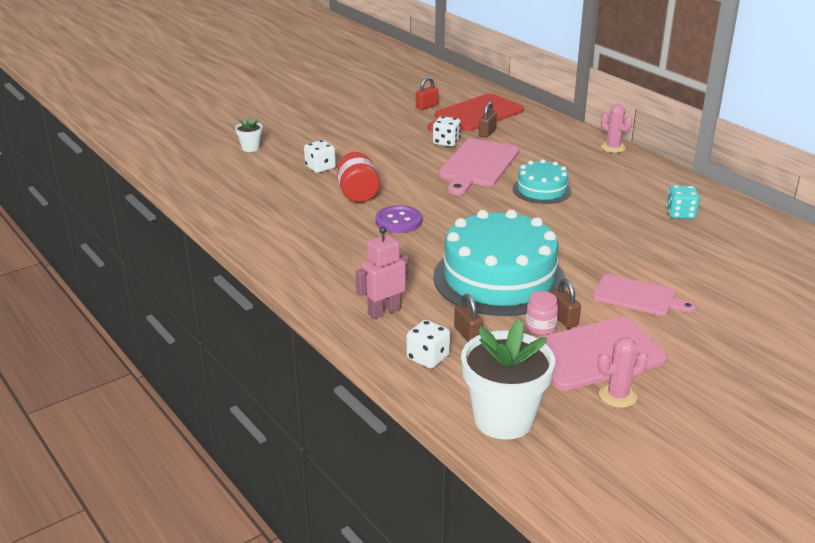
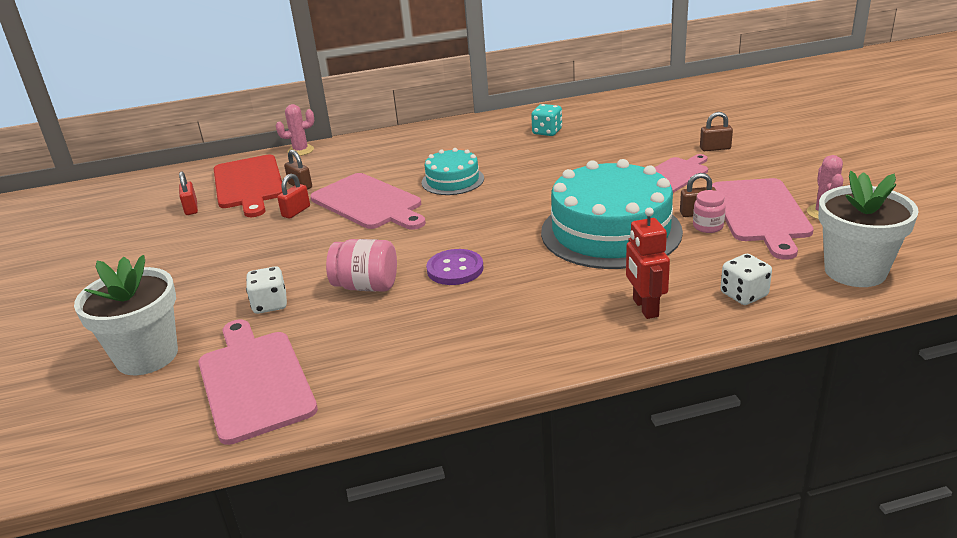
camera: 65 degrees left, 0 degrees up
white flower pot [235,116,263,152] -> white flower pot [74,255,178,375], size x2.16
red jar [337,152,380,203] -> pink jar [326,239,397,292]
pink robot [356,226,408,319] -> red robot [626,208,670,319]
white dice [433,116,461,147] -> red padlock [277,174,310,219]
brown padlock [454,294,483,342] -> brown padlock moved to [700,112,733,151]
pink cactus [601,104,633,153] -> pink cactus moved to [276,104,314,156]
none -> pink cutting board [198,320,318,445]

